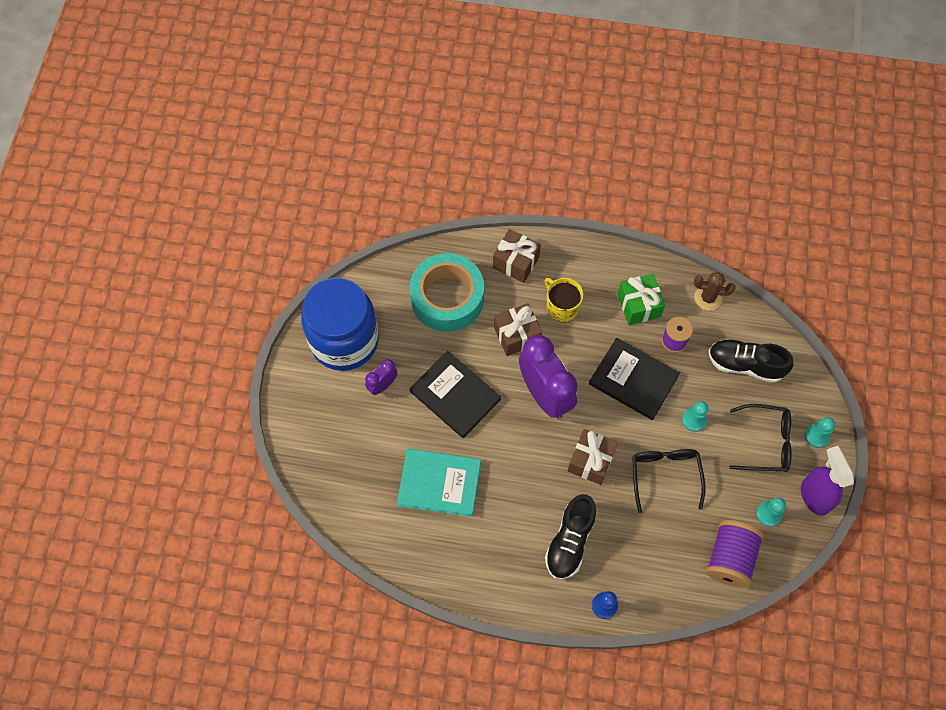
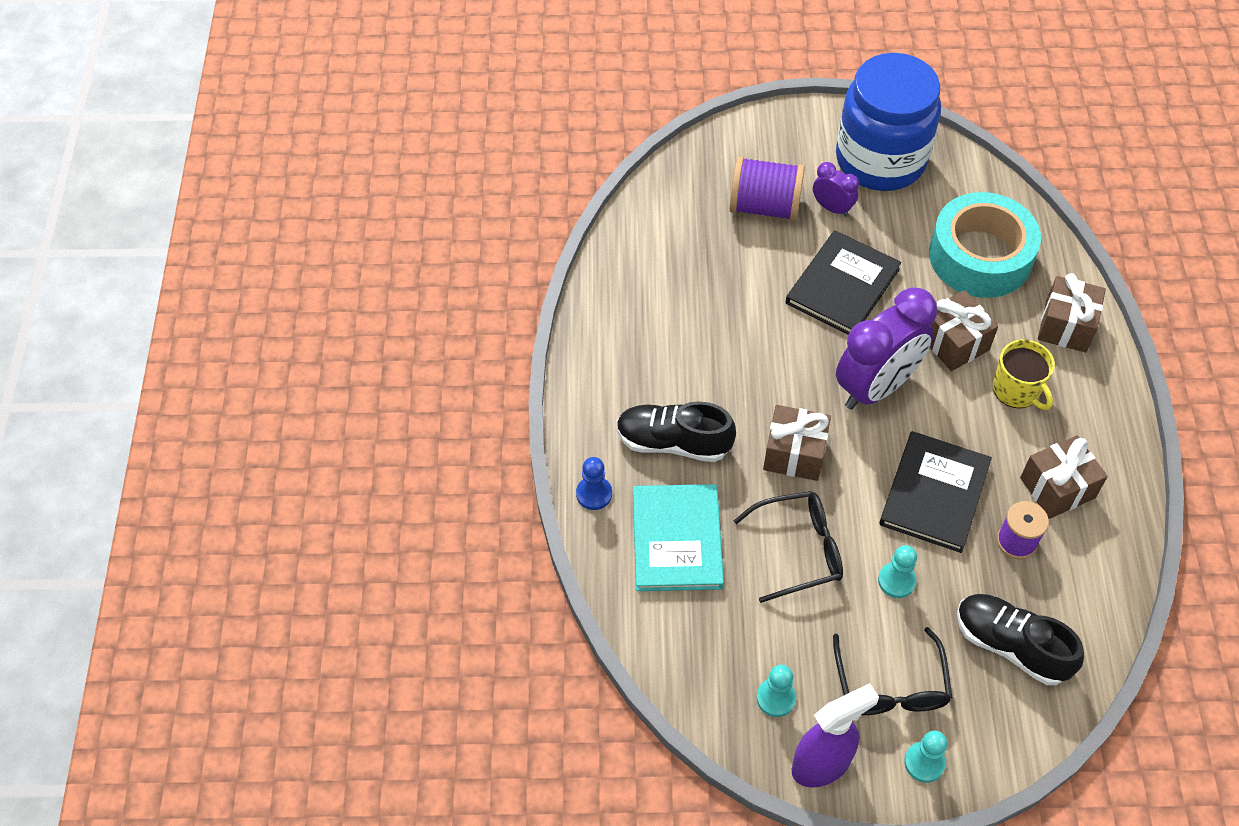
camera: 80 degrees right, 10 degrees down
turquoise book [397,448,481,517] -> turquoise book moved to [633,484,724,591]
yellow mug [545,278,584,322] -> yellow mug turned 105 degrees clockwise [993,339,1055,410]
green gift [618,274,665,325] -> brown gift [1020,436,1108,519]
brown cactus [694,272,736,311] -> none
purple spool [706,520,764,588] -> purple spool moved to [729,156,805,221]
black shoe [709,339,793,383] -> black shoe turned 60 degrees counterclockwise [957,594,1084,685]

